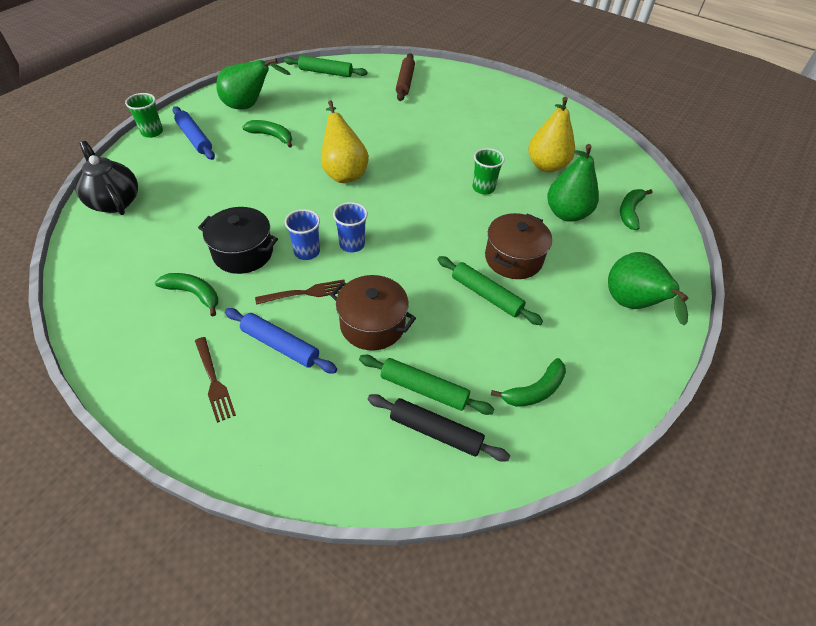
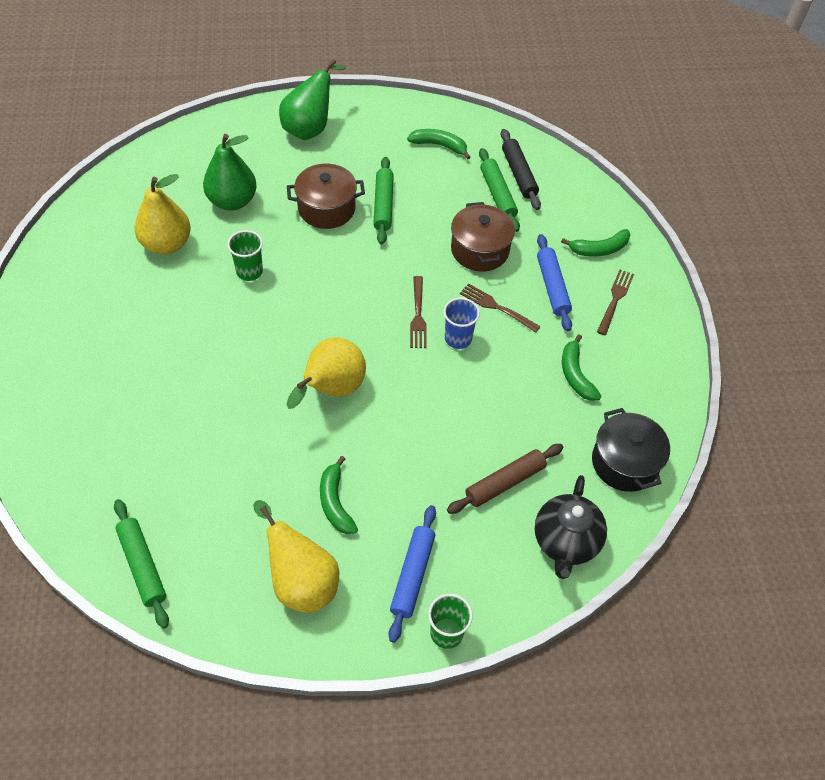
camera: 130 degrees left, 5 degrees up
black pot [198,207,278,274] -> black pot moved to [592,408,670,492]
green pear [216,58,291,109] -> yellow pear [253,500,339,613]
blue cup [333,202,368,252] -> brown fork [410,276,427,348]
brown rolling pin [396,53,415,101] -> brown rolling pin moved to [447,444,563,514]
green banana [620,189,653,230] -> green banana moved to [561,229,630,257]

